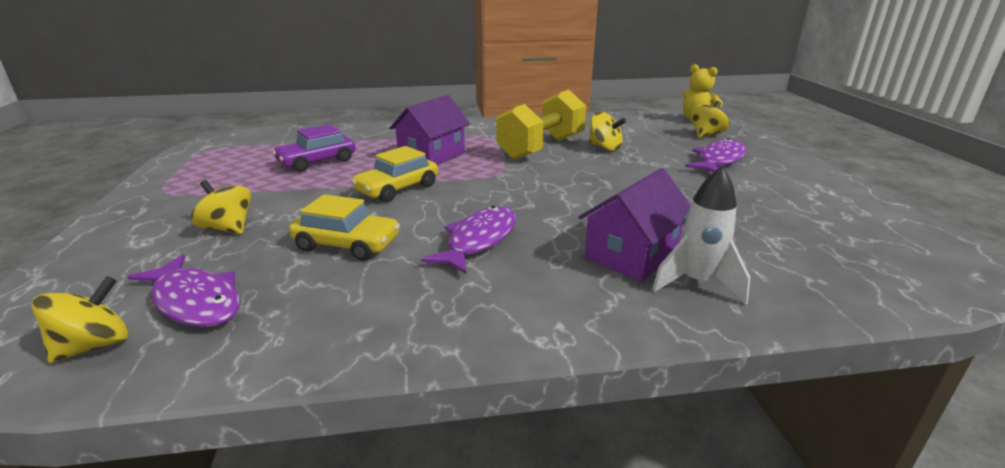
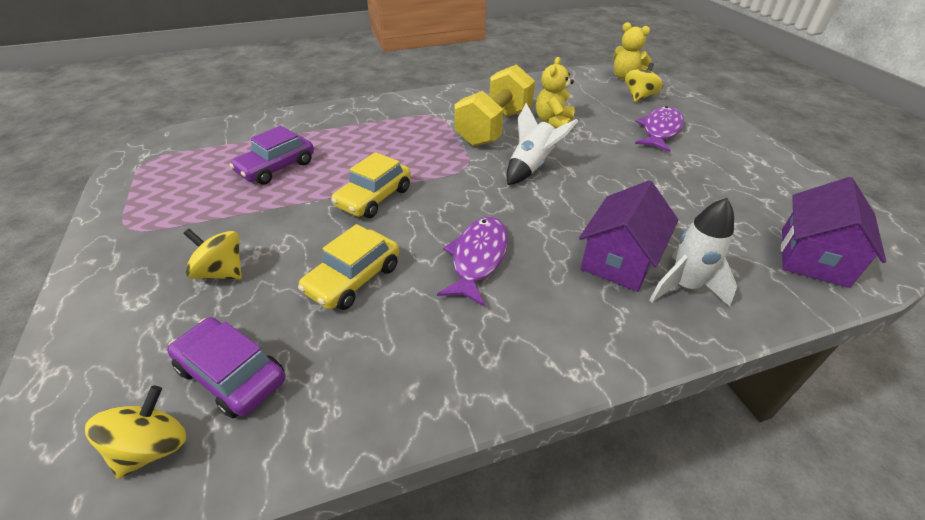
camera: 10 degrees left, 15 degrees up
purple fish [127,254,240,327] -> purple car [167,317,285,418]
yellow car [289,194,400,261] -> yellow car turned 120 degrees clockwise [298,224,399,310]
purple house [389,95,470,165] -> purple house moved to [781,177,886,288]
yellow spinning top [589,112,626,151] -> yellow teddy bear [536,57,574,128]
none -> white rocket [506,103,578,185]

